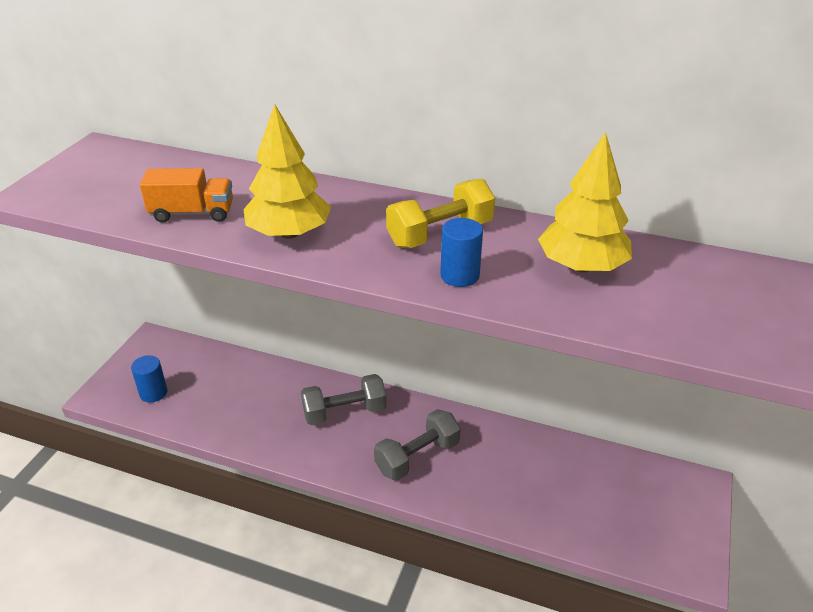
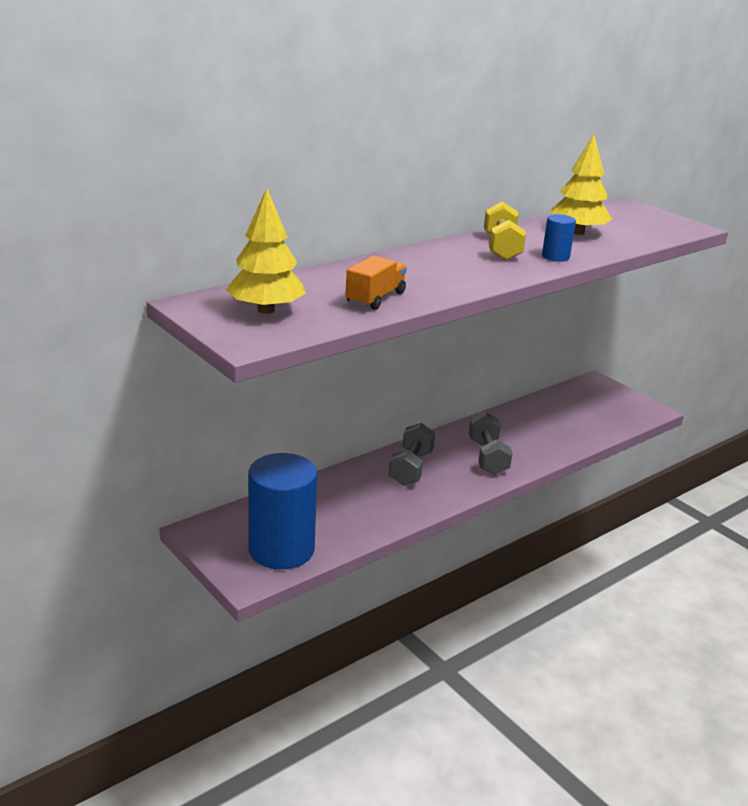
camera: 60 degrees left, 10 degrees down
blue cylinder [131,355,168,402] -> blue cylinder [248,453,317,569], size x2.21
yellow tree [243,104,331,239] -> yellow tree moved to [226,188,306,314]

